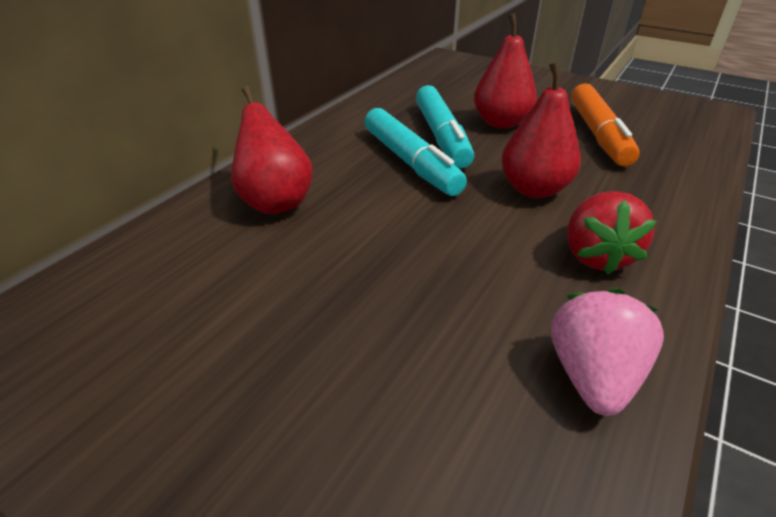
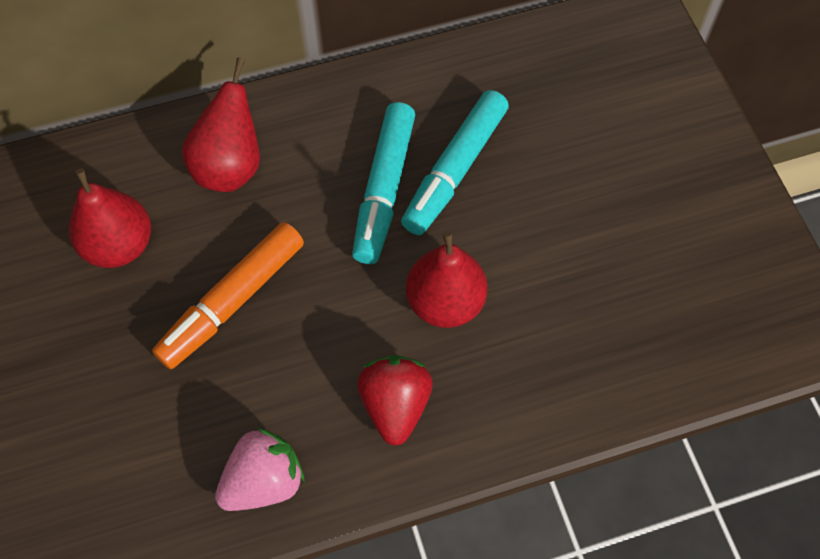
camera: 40 degrees right, 25 degrees up
red pear [474,13,537,128] -> red pear moved to [69,168,151,268]
red strawberry [567,191,656,275] -> red strawberry turned 135 degrees clockwise [357,355,433,446]
orange marker [571,83,640,166] -> orange marker moved to [152,222,304,369]

